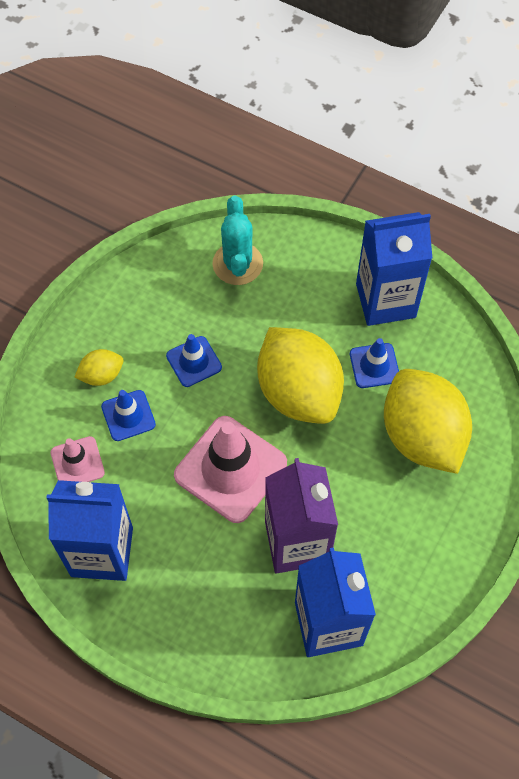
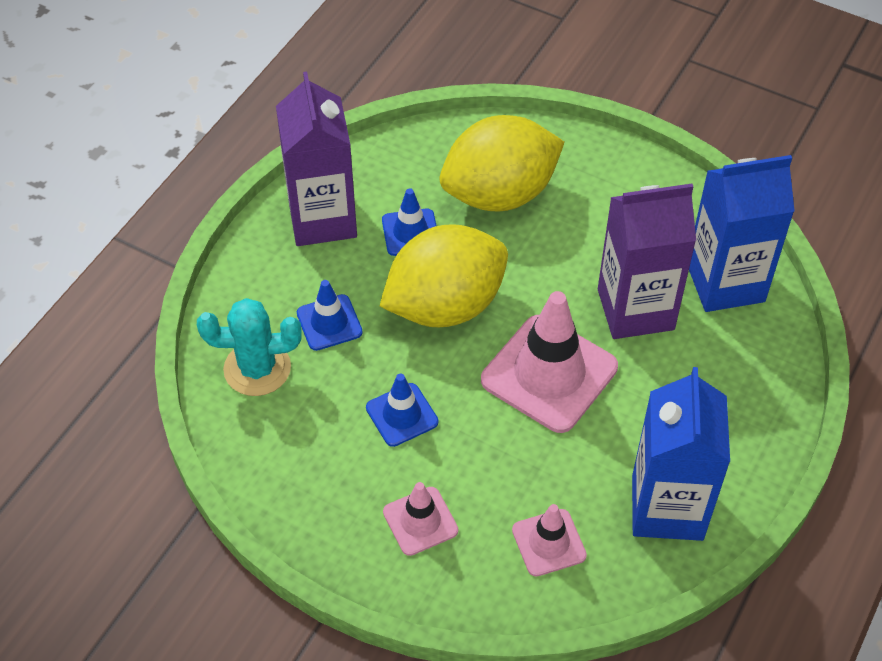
camera: 90 degrees left, 10 degrees down
yellow lemon [74,349,123,386] -> pink traffic cone [383,482,458,556]
blue traffic cone [101,390,156,441] -> blue traffic cone moved to [297,280,363,351]
blue carton [356,212,432,326] -> purple carton [276,72,357,246]

